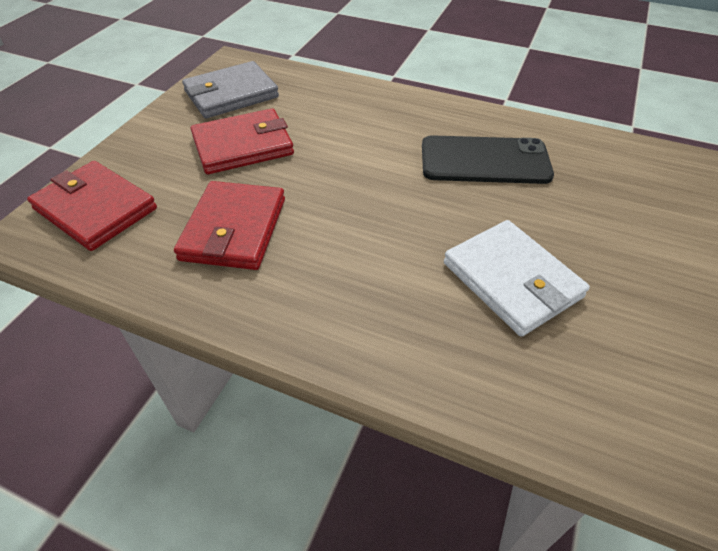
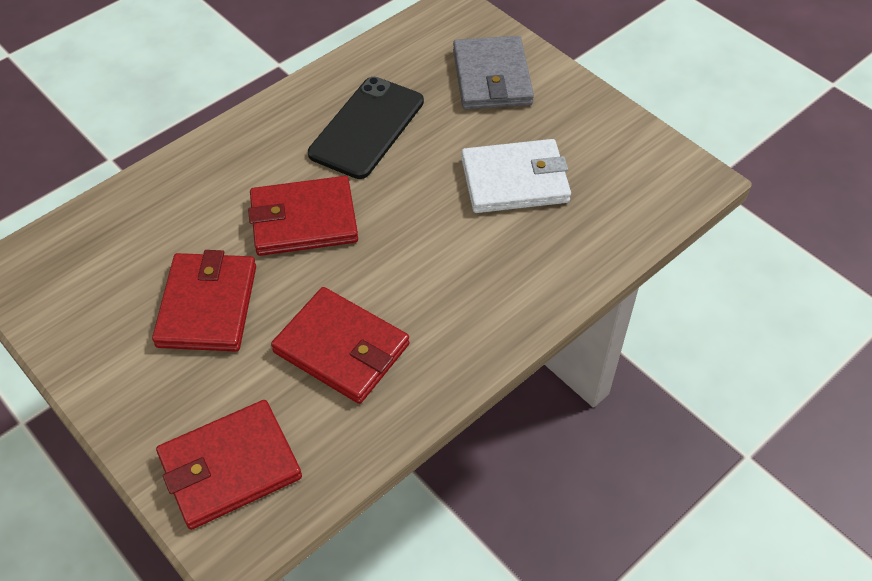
camera: 65 degrees left, 5 degrees up
grey wallet [182,61,279,118] -> grey wallet moved to [453,36,534,109]
none -> red wallet [248,176,358,256]

